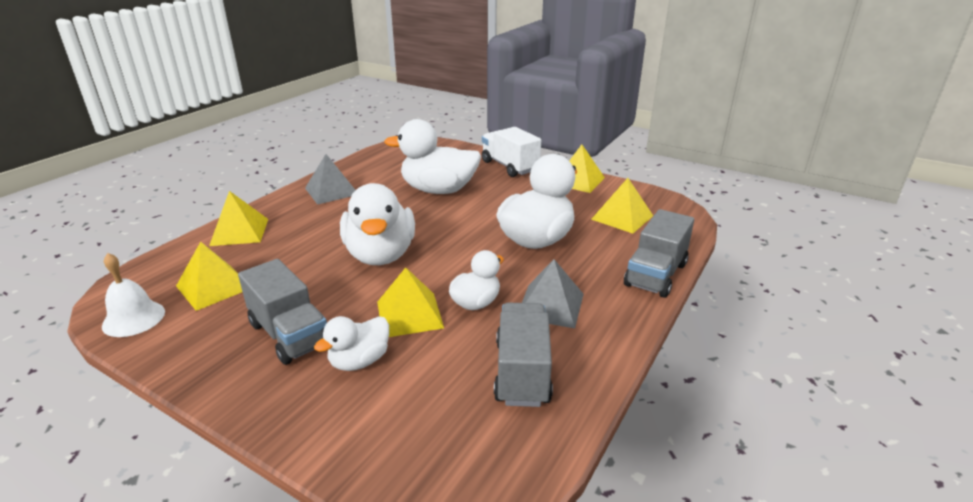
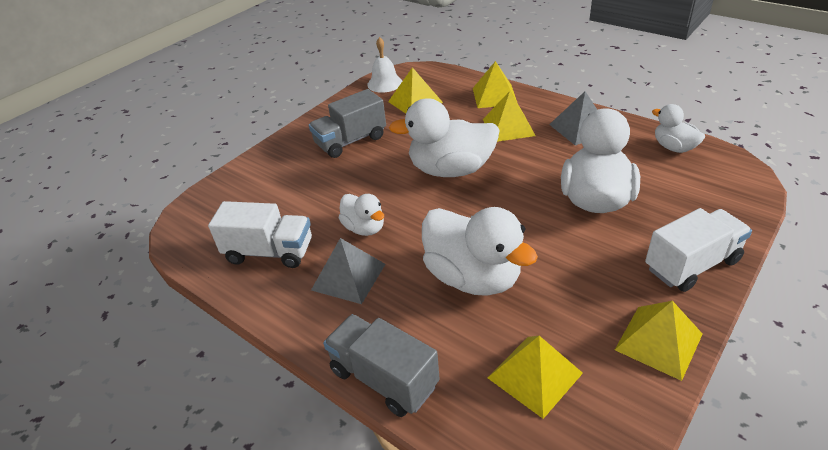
camera: 100 degrees right, 10 degrees up
white duck [314,316,389,371] -> white duck moved to [652,104,705,153]
yellow pyramid [377,267,444,337] -> yellow pyramid moved to [483,91,536,142]
grey truck [494,302,553,407] -> white truck [208,201,312,268]

